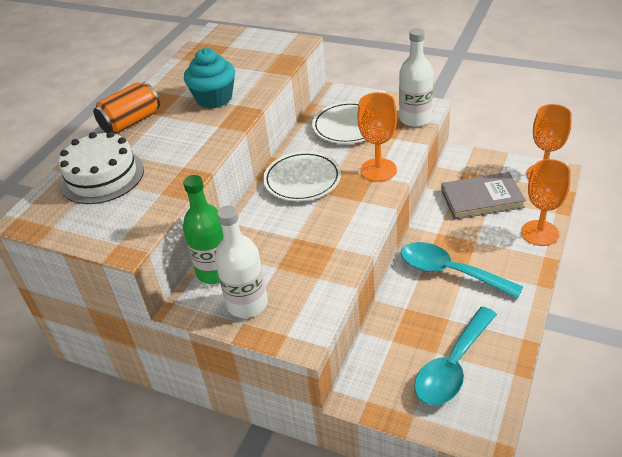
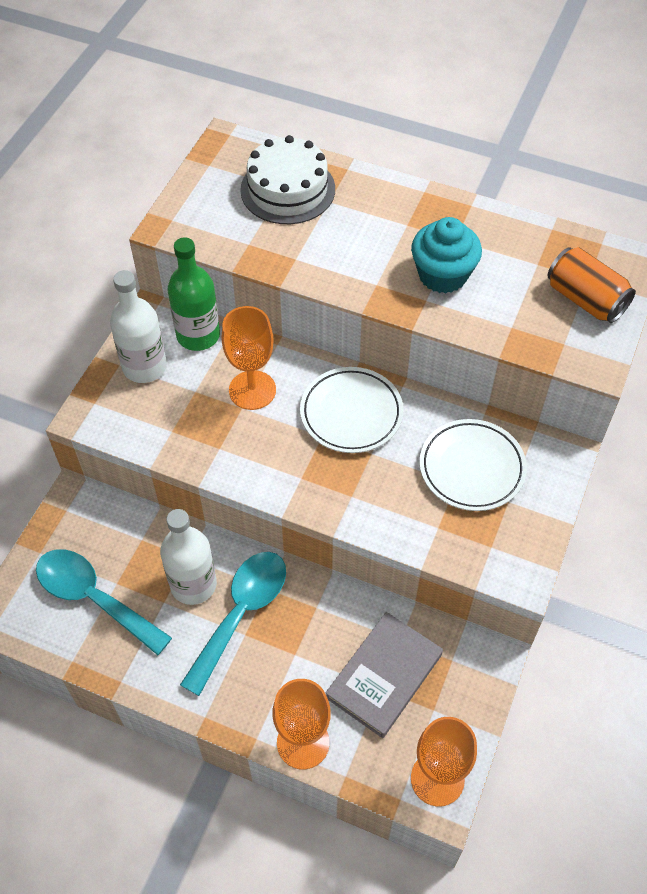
camera: 85 degrees right, 15 degrees up
orange can [93,82,160,134] -> orange can moved to [547,247,636,323]
orange goblet [358,92,397,182] -> orange goblet moved to [222,306,276,410]
white bottle [399,28,433,127] -> white bottle moved to [160,509,217,605]
grey book [441,172,526,220] -> grey book turned 45 degrees clockwise [326,612,443,738]

